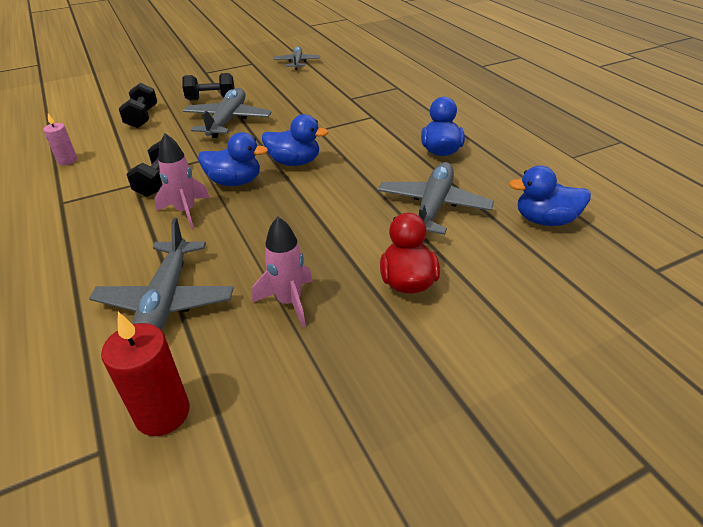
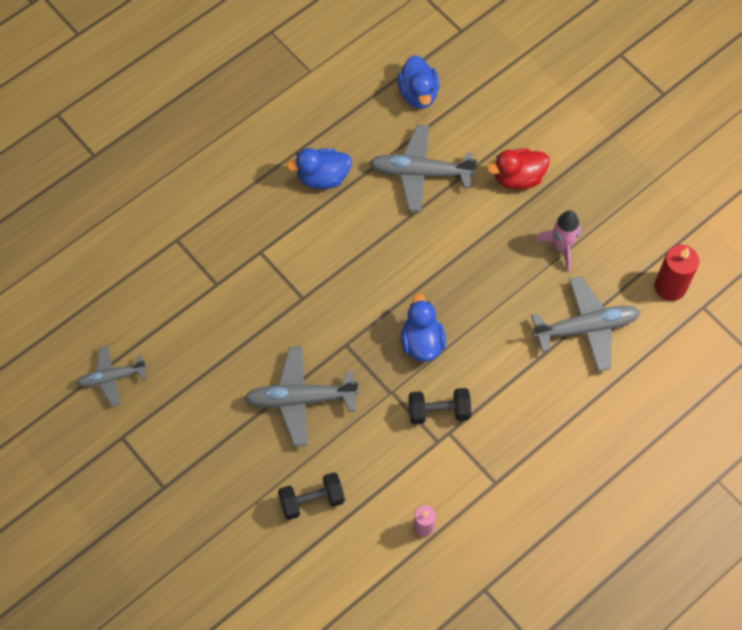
camera: 105 degrees left, 25 degrees up
pink rocket [155,133,210,229] -> none
black dumbbell [182,73,235,101] -> none
blue duck [262,114,329,166] -> none

